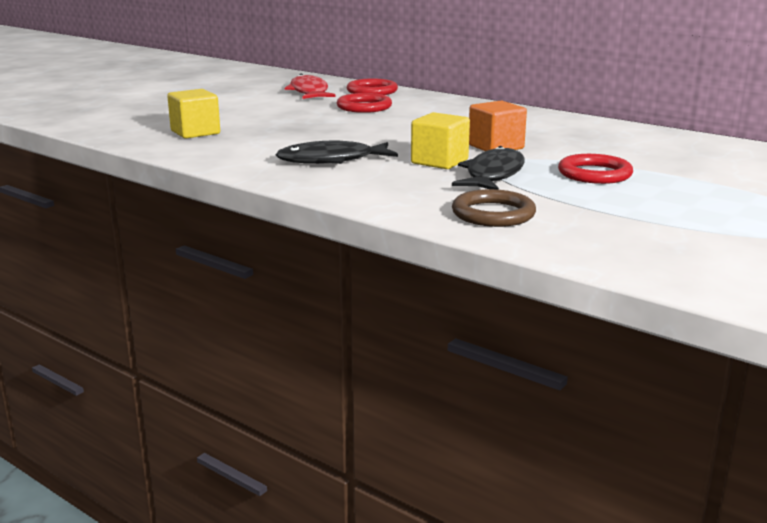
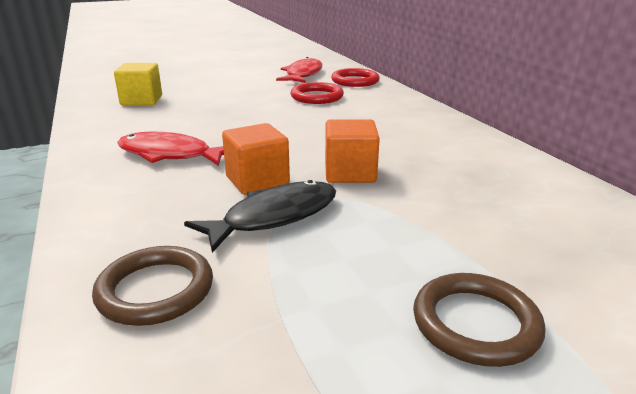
camera: 30 degrees right, 5 degrees up
black fish [276,141,398,164] -> red fish [117,132,224,166]
yellow cube [411,112,470,169] -> orange cube [222,123,290,195]
red ring [558,154,633,184] -> none
none -> brown ring [413,273,546,367]

